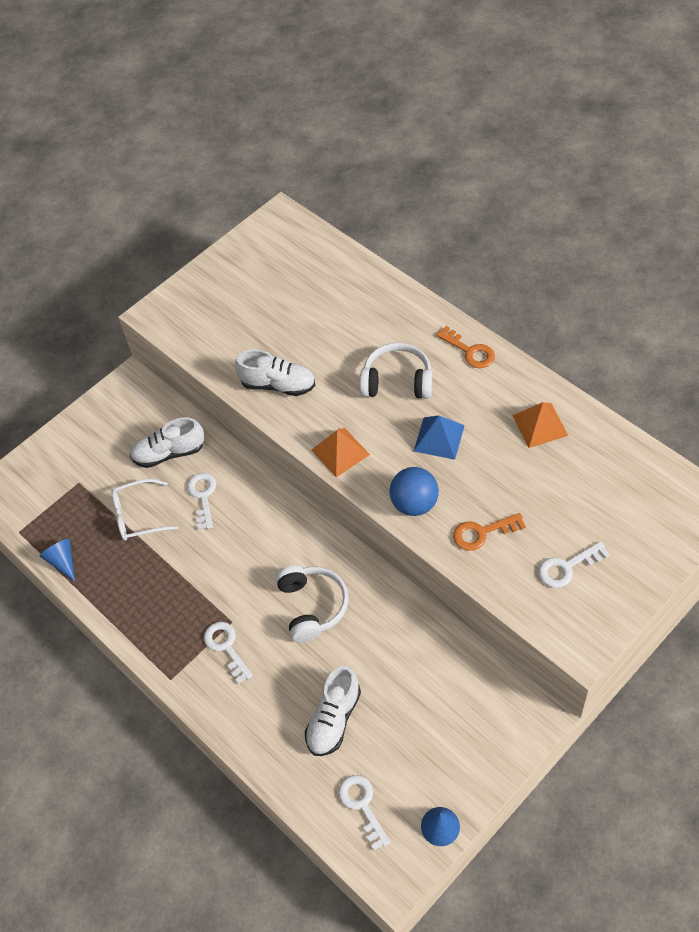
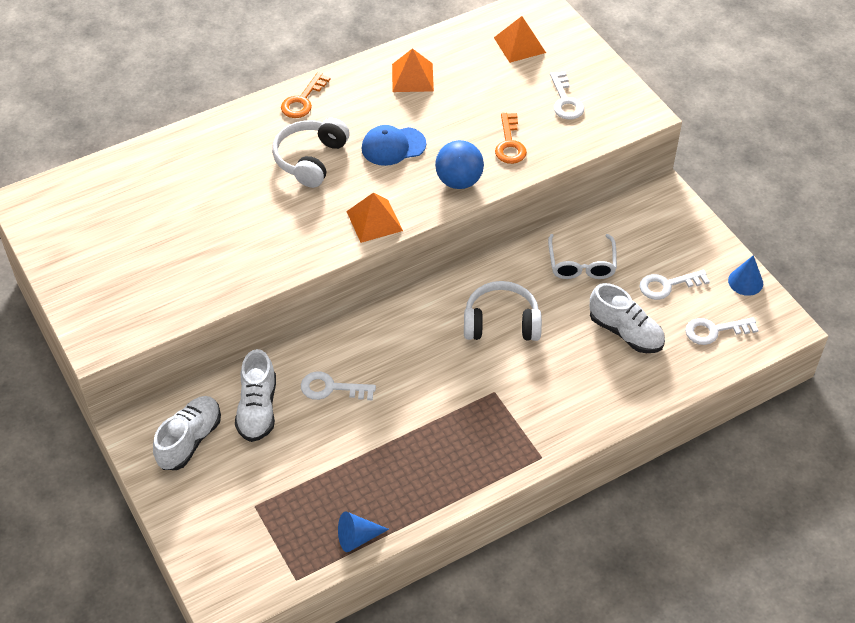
camera: 80 degrees left, 5 degrees down
white glasses [111,479,178,541] -> white glasses moved to [548,234,617,279]
white key [204,622,253,684] -> white key moved to [640,270,710,300]
white shoe [235,349,315,396] -> white shoe moved to [153,396,221,470]
blue pyramid [414,415,465,460] -> blue cap [361,125,426,166]
orange key [436,326,495,368] -> orange key turned 150 degrees clockwise [281,72,331,118]
none -> orange pyramid [494,16,546,63]

